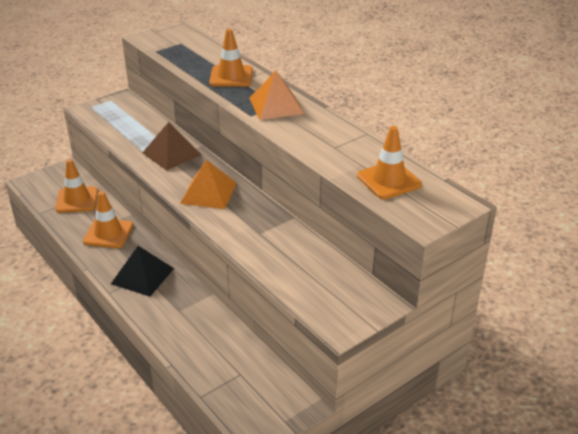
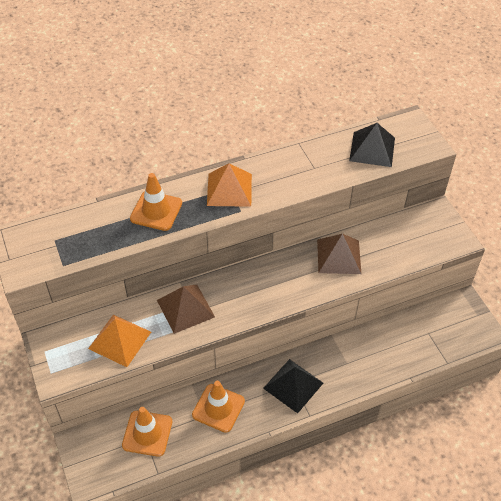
camera: 75 degrees left, 15 degrees up
orange pyramid [180,160,237,209] -> orange pyramid moved to [88,315,151,367]
orange traffic cone [357,126,422,199] -> black pyramid [349,123,395,167]
none -> brown pyramid [317,234,361,274]

